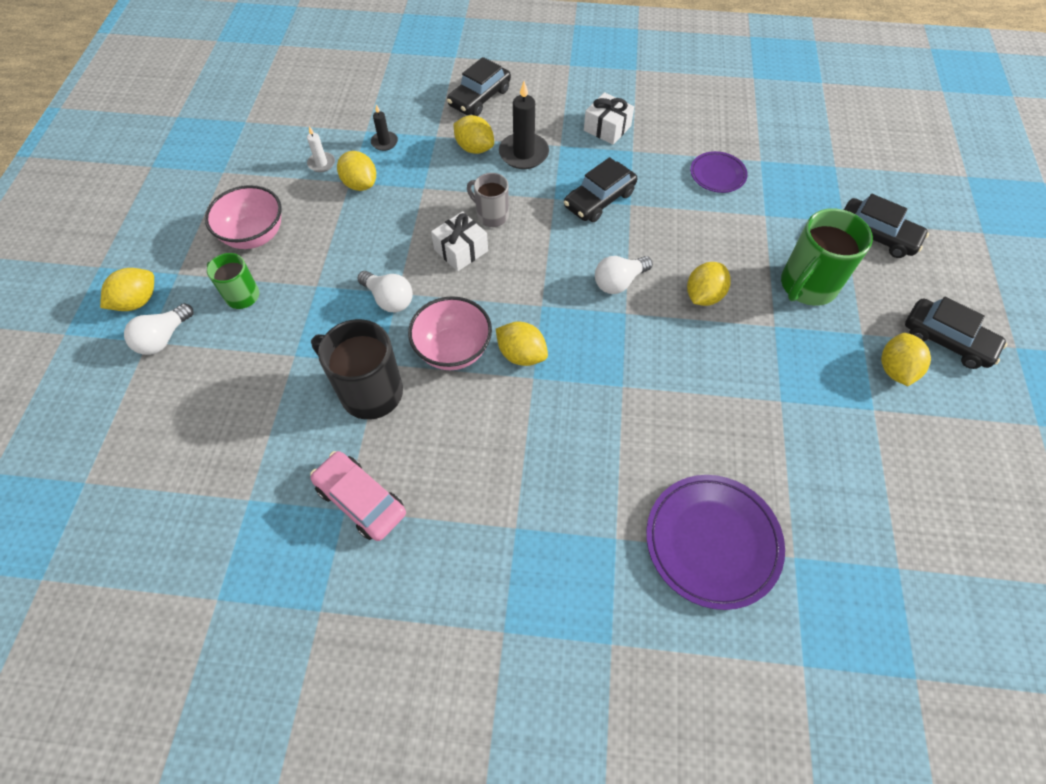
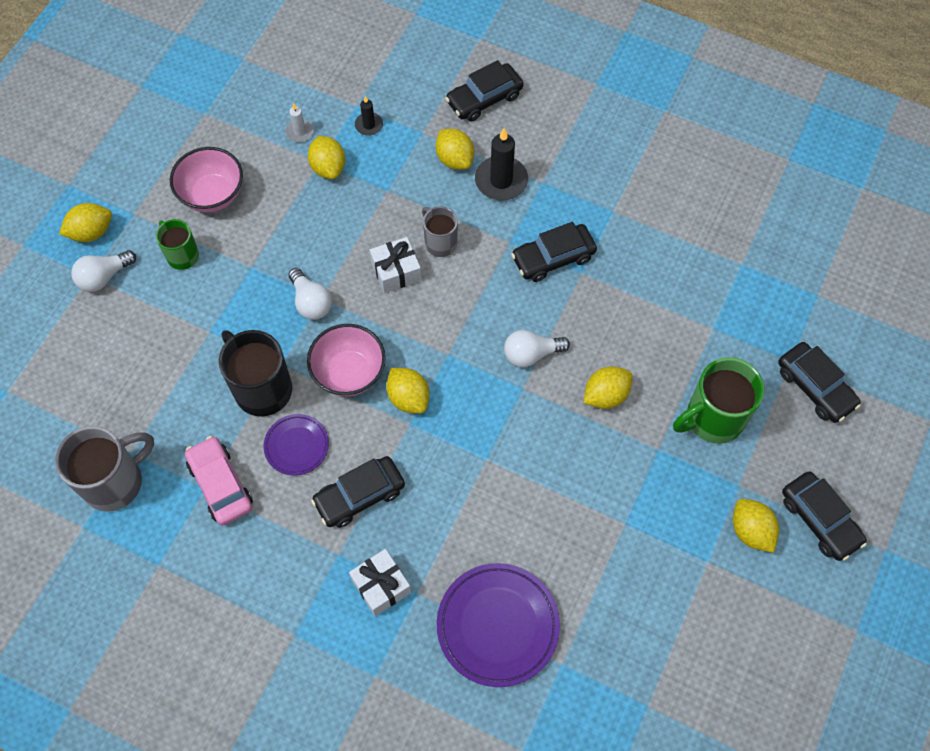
camera: 20 degrees right, 5 degrees up
white gift [584,92,634,145] -> white gift moved to [349,549,411,616]
purple plate [690,151,748,193] -> purple plate moved to [264,414,329,476]
yellow lemon [881,333,931,386] -> yellow lemon turned 60 degrees counterclockwise [733,499,779,553]
none -> grey mug [55,426,154,512]
none -> black car [311,456,405,528]

